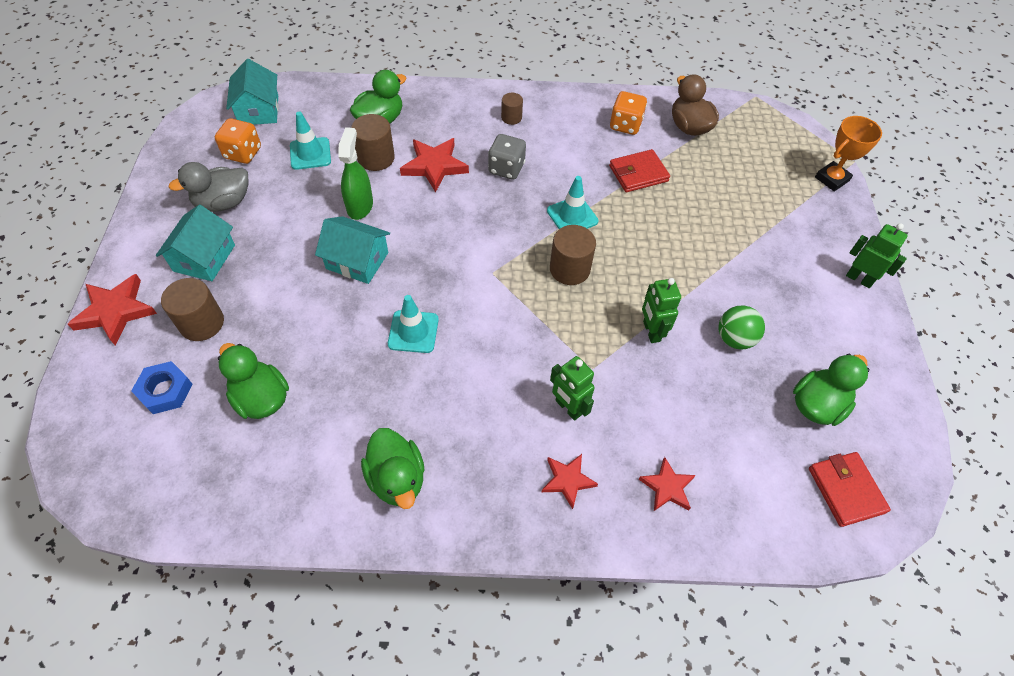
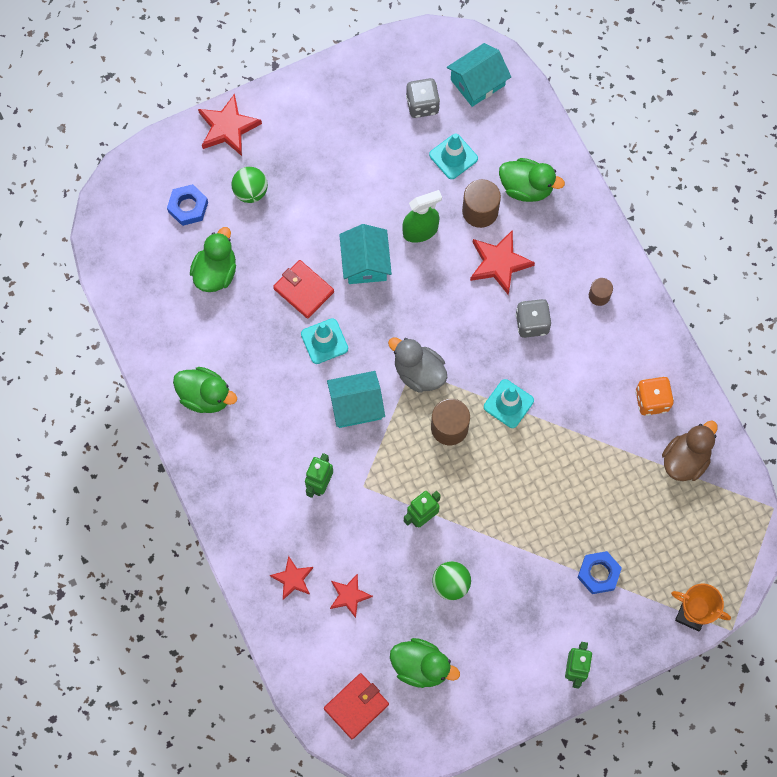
camera: 65 degrees right, 15 degrees up
turquoise house [156,205,235,281] -> turquoise house moved to [327,371,385,428]
brown cylinder [161,278,224,341] -> green ball [231,167,268,203]
grey duck [169,162,249,212] -> grey duck moved to [388,338,447,393]
orange dice [215,118,261,164] -> grey dice [406,78,440,118]
green duck [361,428,425,509] -> green duck turned 105 degrees counterclockwise [173,367,237,413]
red star [542,454,598,509] -> red star moved to [330,573,373,618]
red wallet [609,149,670,192] -> red wallet moved to [273,260,334,319]
none -> blue nut [577,551,622,594]

